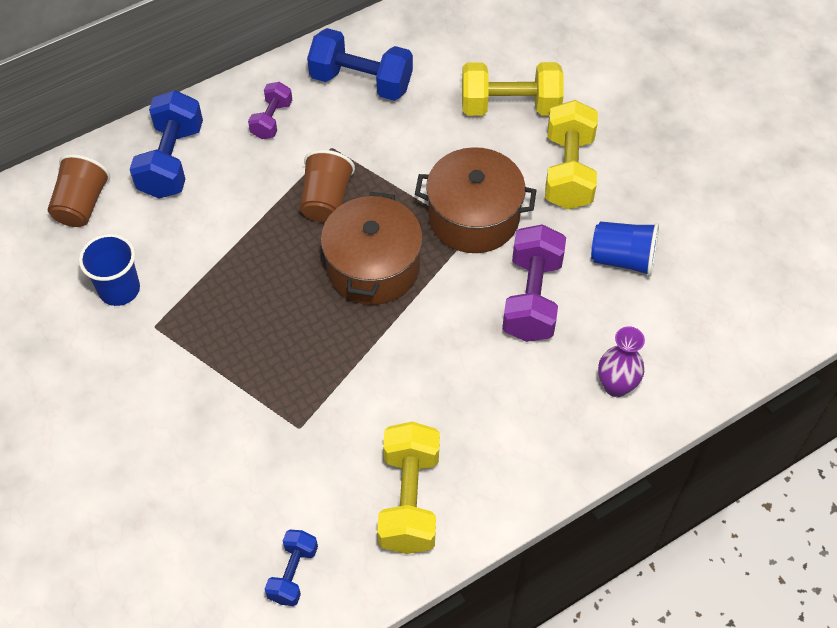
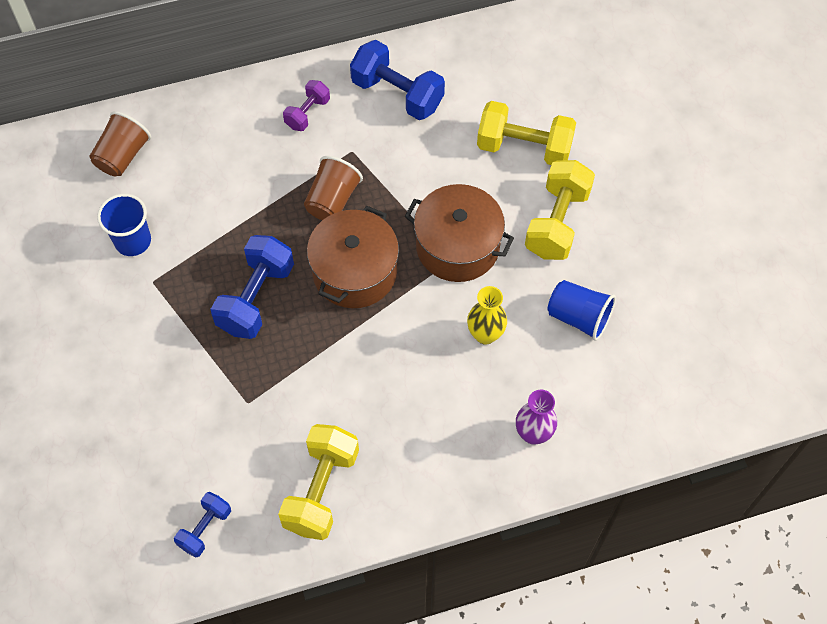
camera: 15 degrees right, 5 degrees up
blue dumbbell [130,90,203,199] -> blue dumbbell moved to [210,235,294,339]
purple dumbbell [502,224,566,342] -> yellow vase [467,286,507,345]

